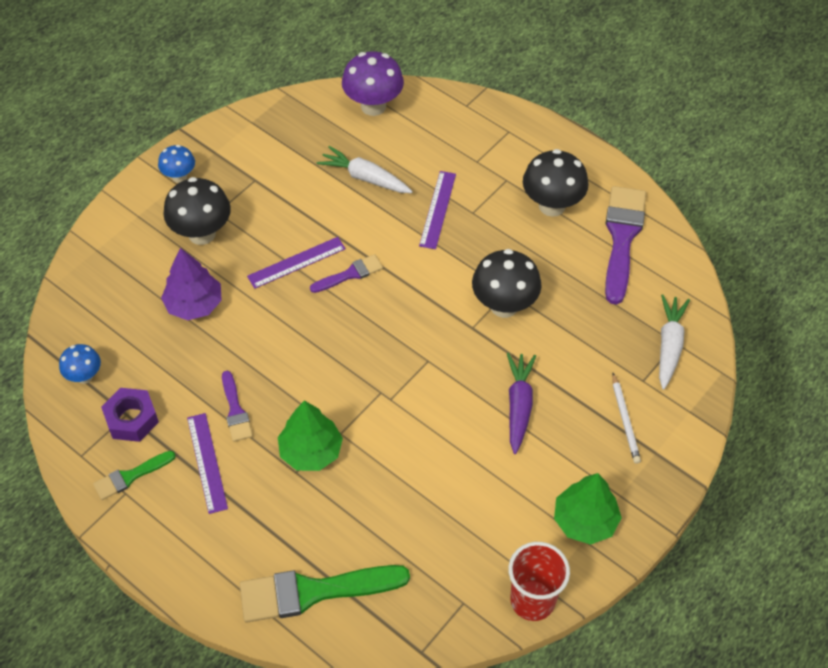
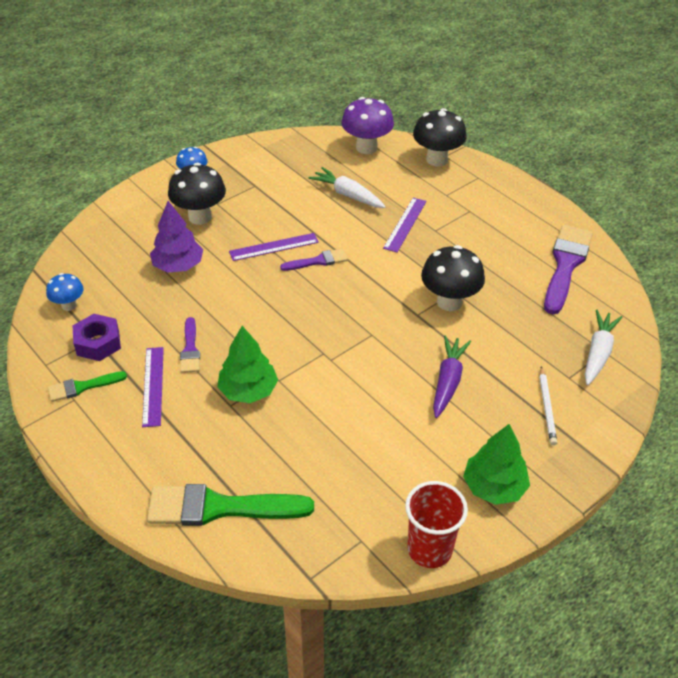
camera: 10 degrees right, 10 degrees down
black mushroom [523,149,589,217] -> black mushroom moved to [413,108,466,166]

